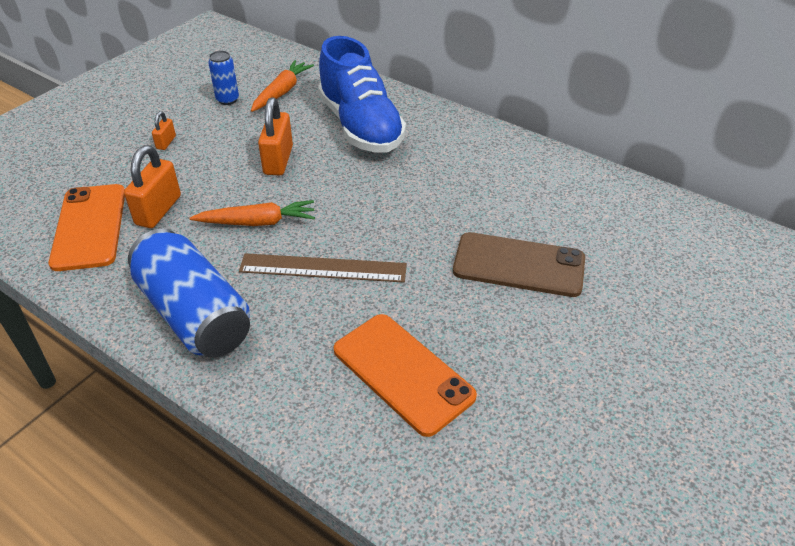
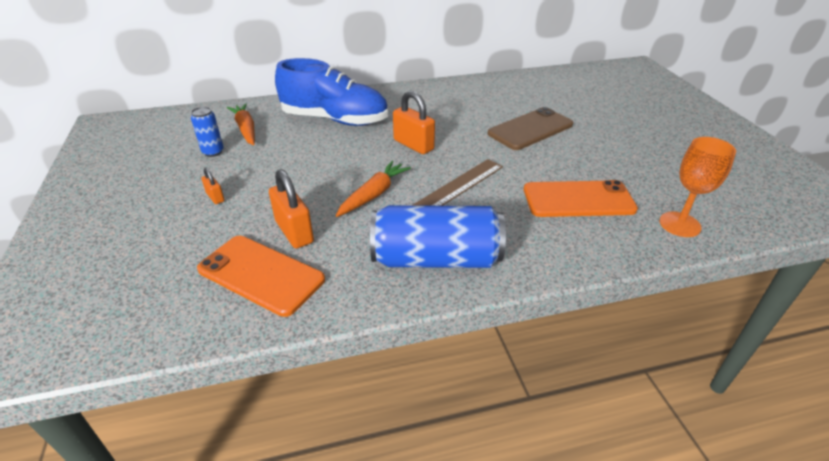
camera: 50 degrees left, 5 degrees down
orange padlock [258,97,293,175] -> orange padlock moved to [393,91,435,154]
none -> orange goblet [659,137,736,237]

